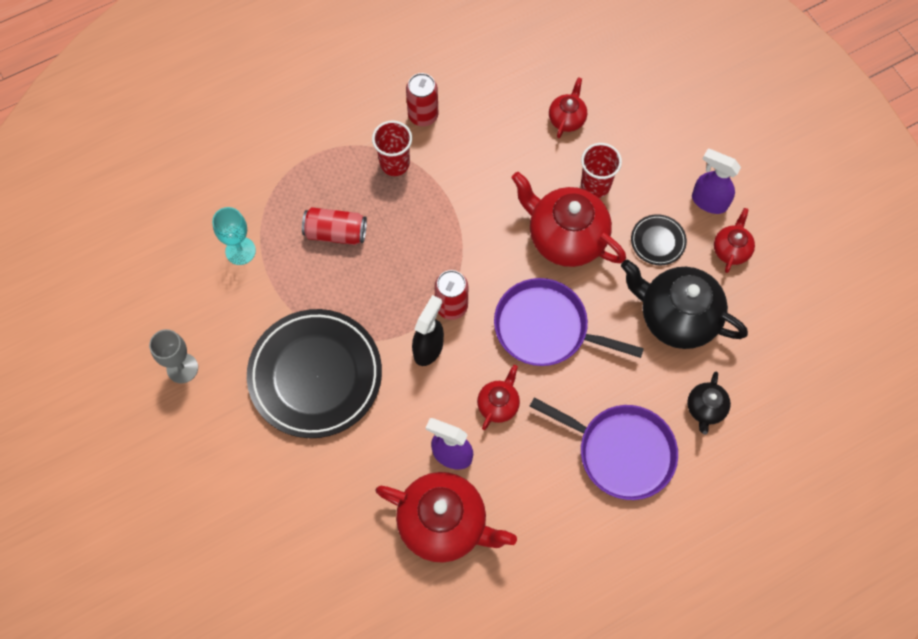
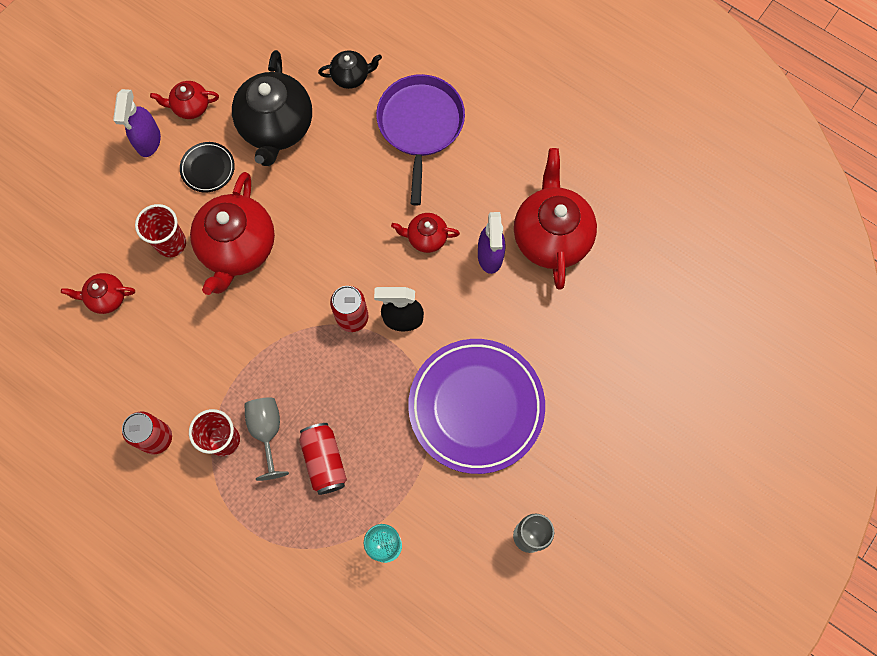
camera: 115 degrees left, 5 degrees up
black plate [247,309,382,438] -> purple plate [408,339,545,474]
purple pan [494,278,644,366] -> none
none -> grey goblet [245,397,289,481]

